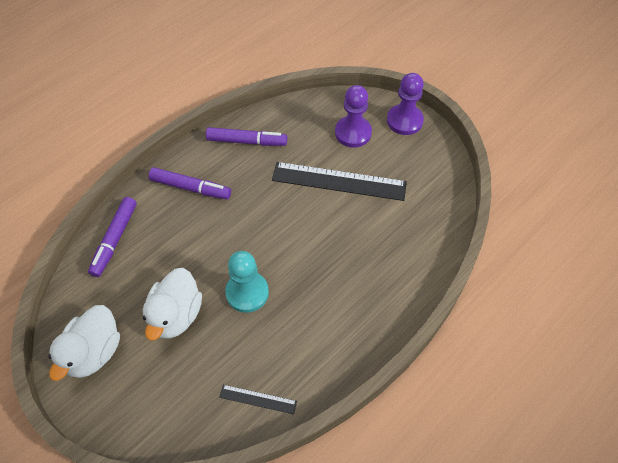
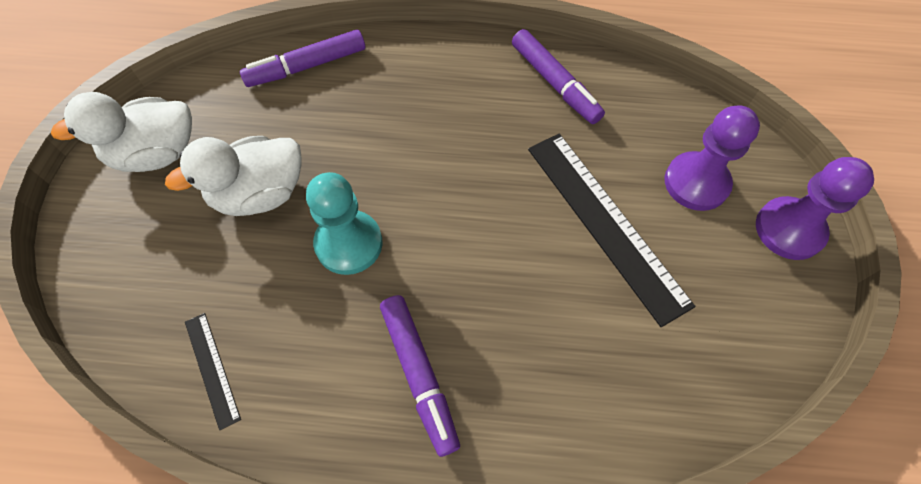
camera: 50 degrees right, 5 degrees up
purple marker [149,167,231,199] -> purple marker moved to [380,295,460,457]

